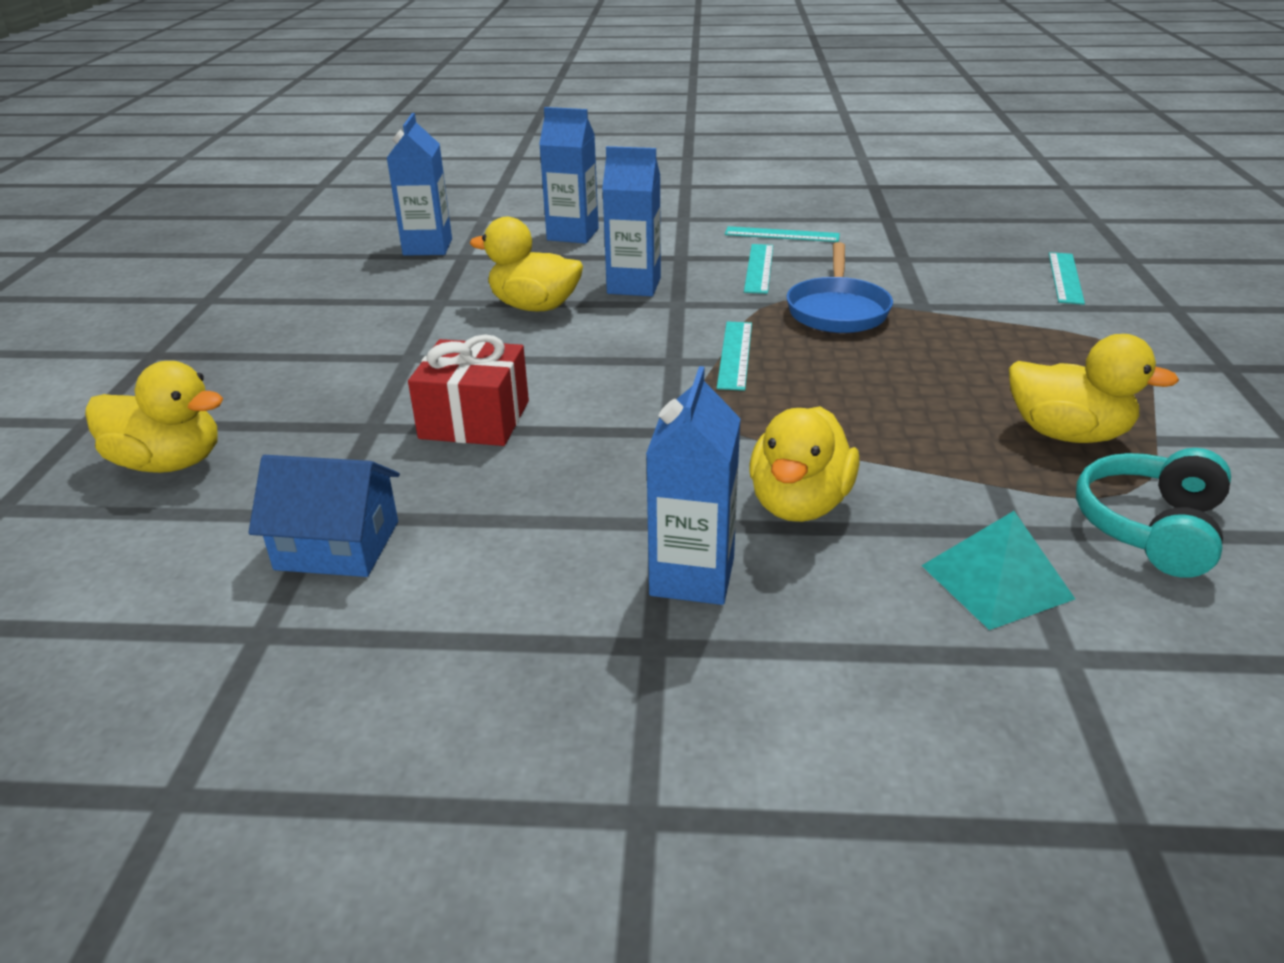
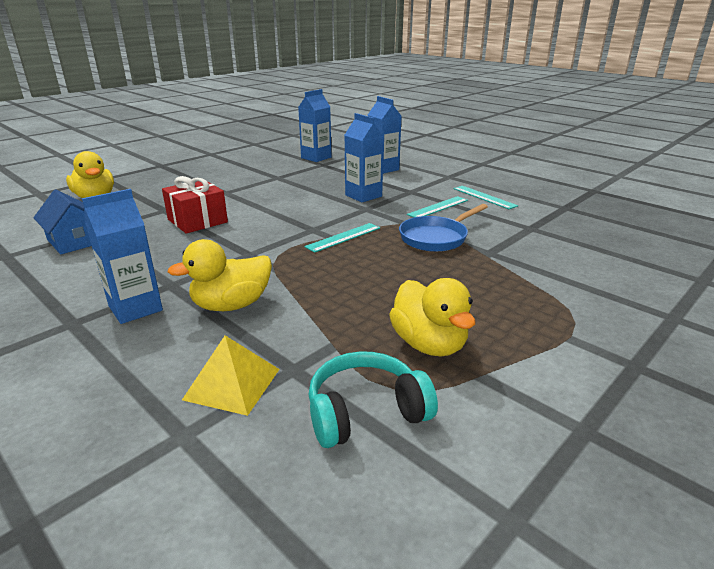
camera: 40 degrees right, 5 degrees down
yellow duck [470,217,583,311] -> none
turquoise pyramid [921,511,1075,630] -> yellow pyramid [182,335,280,416]
turquoise ruler [1049,252,1085,305] -> none

